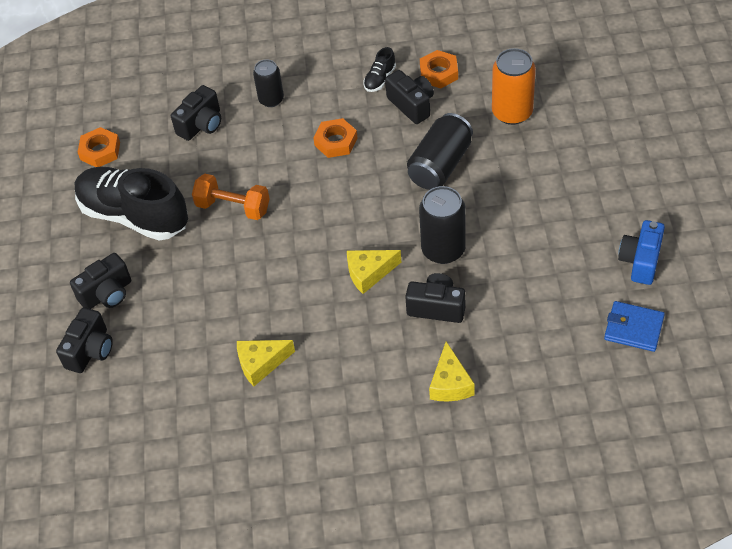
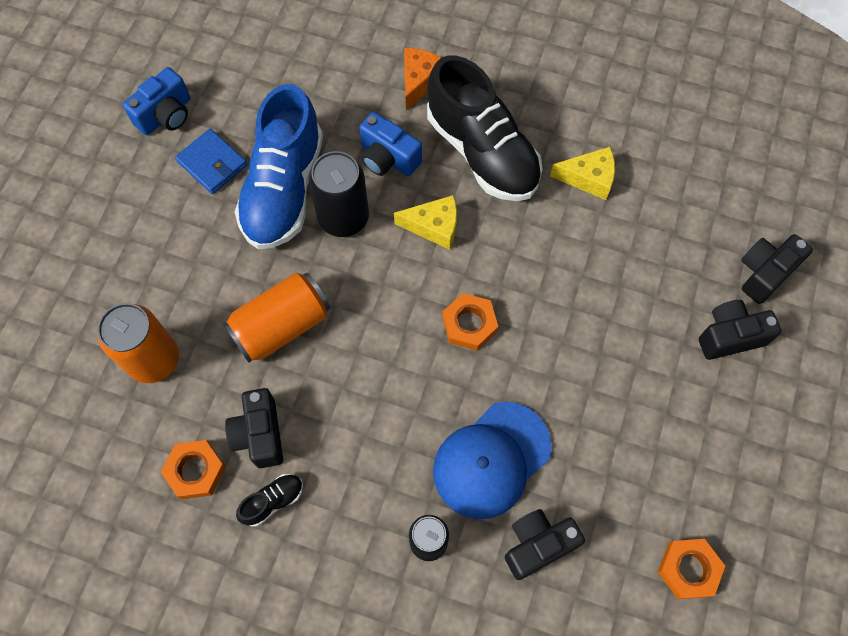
camera: 160 degrees left, 15 degrees up
black shoe [75,167,188,241] -> black shoe moved to [427,56,543,201]
orange dumbbell [192,174,270,220] -> none
orange nut [313,118,358,158] -> orange nut moved to [442,293,498,351]
black camera [405,273,465,323] -> blue camera [359,112,422,176]
black can [407,113,473,190] -> orange can [223,273,330,363]
yellow cheese [429,341,475,401] -> orange cheese [404,48,441,110]
blue wallet [604,301,665,352] -> blue wallet moved to [175,129,247,194]
none -> blue shoe [235,84,323,249]
none -> blue cap [433,402,552,519]

